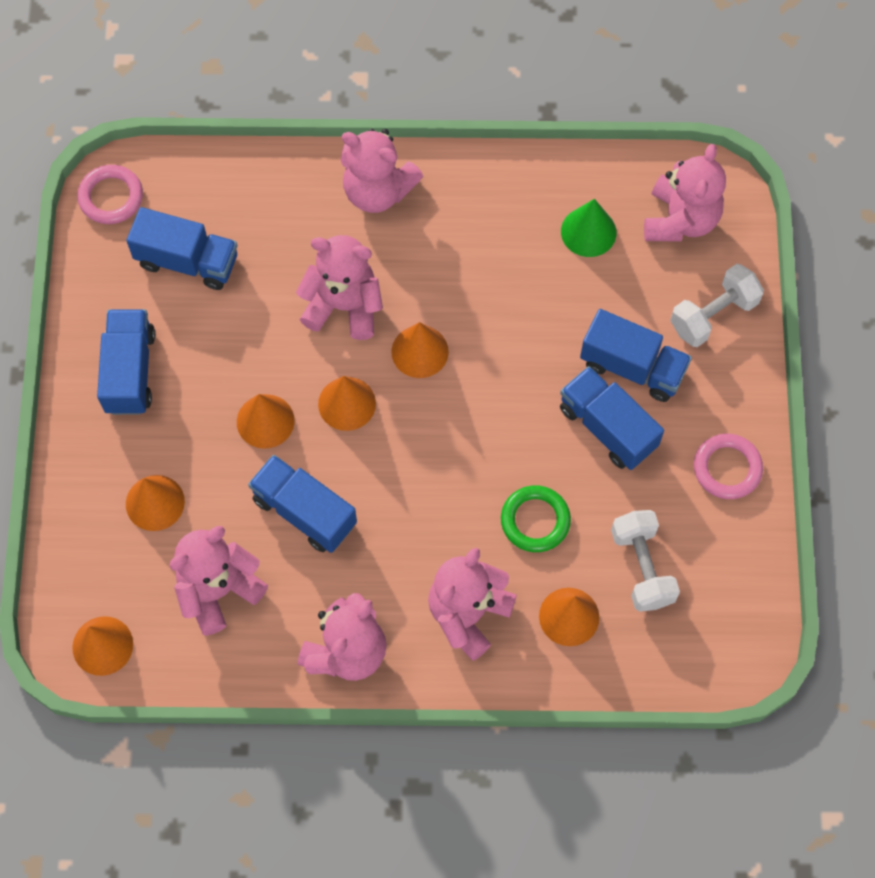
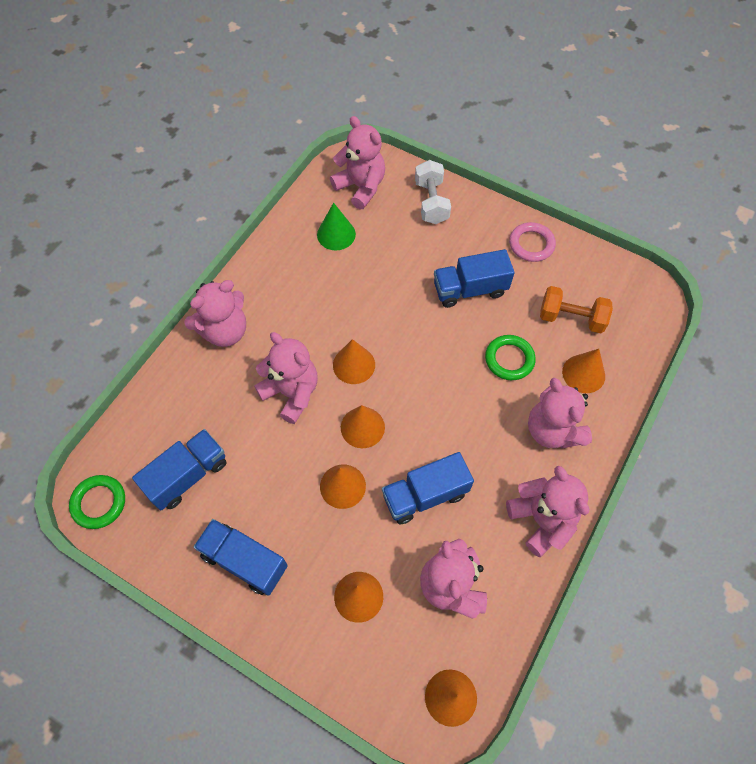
camera: 60 degrees left, 5 degrees down
pink ring [77,165,143,224] -> green ring [69,475,125,529]
pink teddy bear [296,235,383,340] -> pink teddy bear turned 90 degrees clockwise [254,332,318,424]
blue truck [580,309,692,402] -> none
white dumbbell [611,510,680,612] -> orange dumbbell [540,286,613,333]

